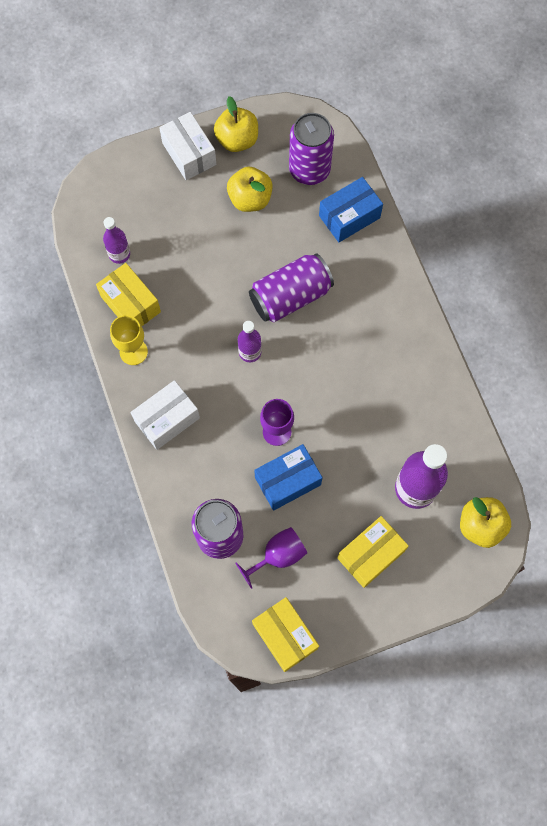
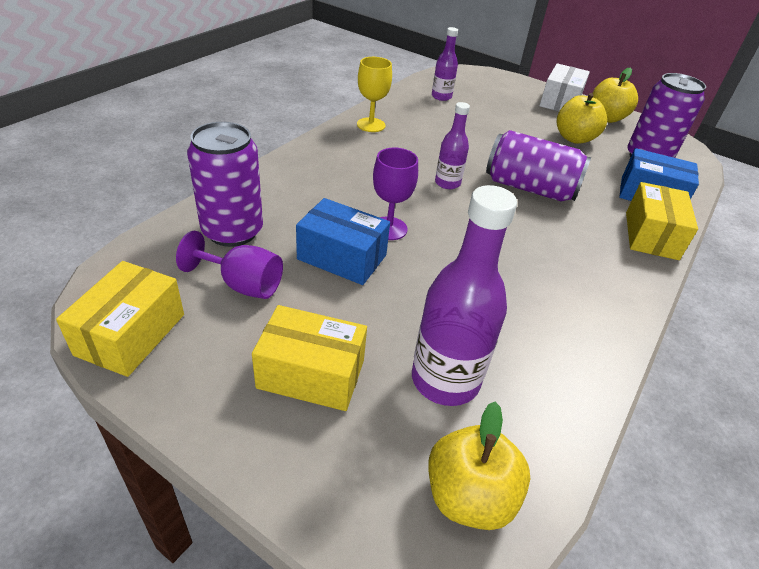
camera: 50 degrees right, 30 degrees down
yellow box [96,263,161,326] -> yellow box moved to [626,182,698,260]
white box [130,380,200,450] -> none

